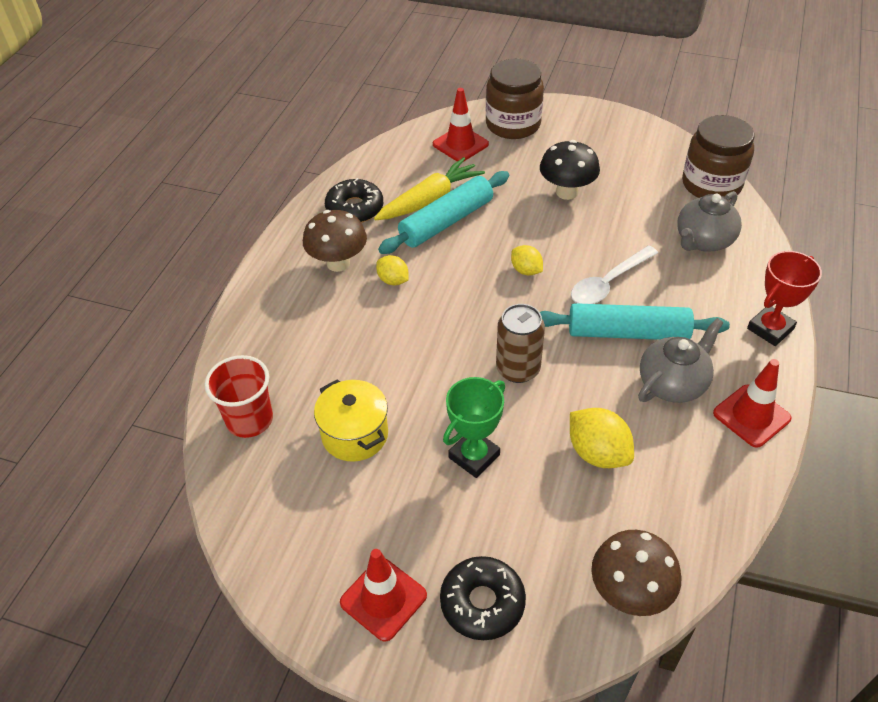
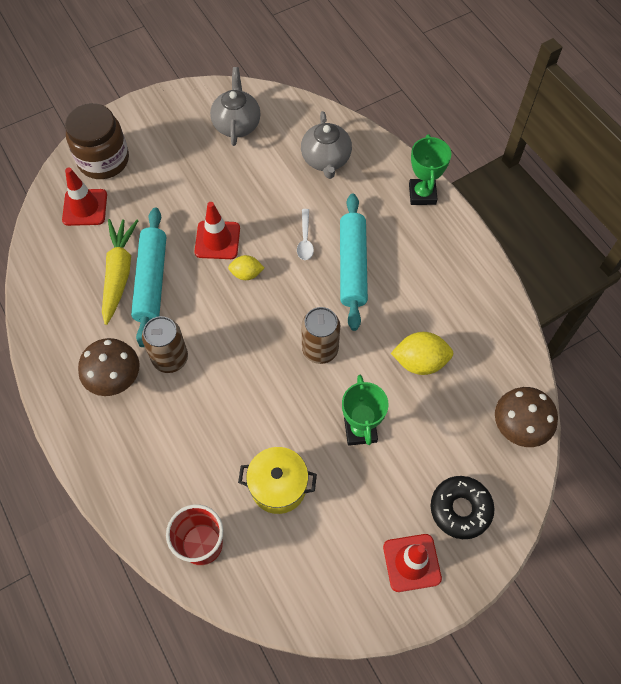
camera: 50 degrees left, 15 degrees up
black donut [325,178,383,223] -> none
yellow lemon [376,255,409,285] -> brown can [142,316,188,373]
black mushroom [540,140,600,200] -> none
turquoise rolling pin [540,303,730,340] -> turquoise rolling pin turned 45 degrees counterclockwise [340,193,368,331]
white spoon [571,246,658,304] -> white spoon [297,209,314,260], size x0.63
grey teapot [638,318,724,403] -> grey teapot moved to [210,67,261,146]
brown jar [682,115,755,200] -> none
red traffic cone [713,359,791,448] -> red traffic cone moved to [194,202,240,259]
red trophy [747,251,822,346] -> green trophy [409,135,451,205]

